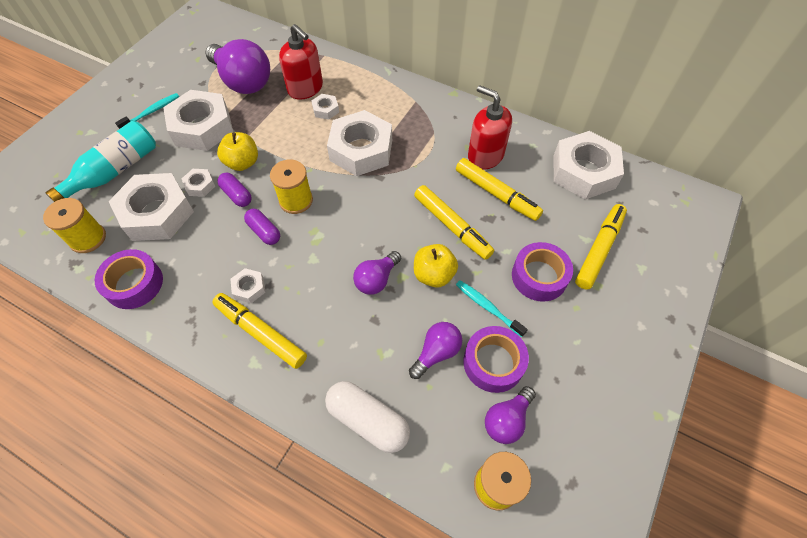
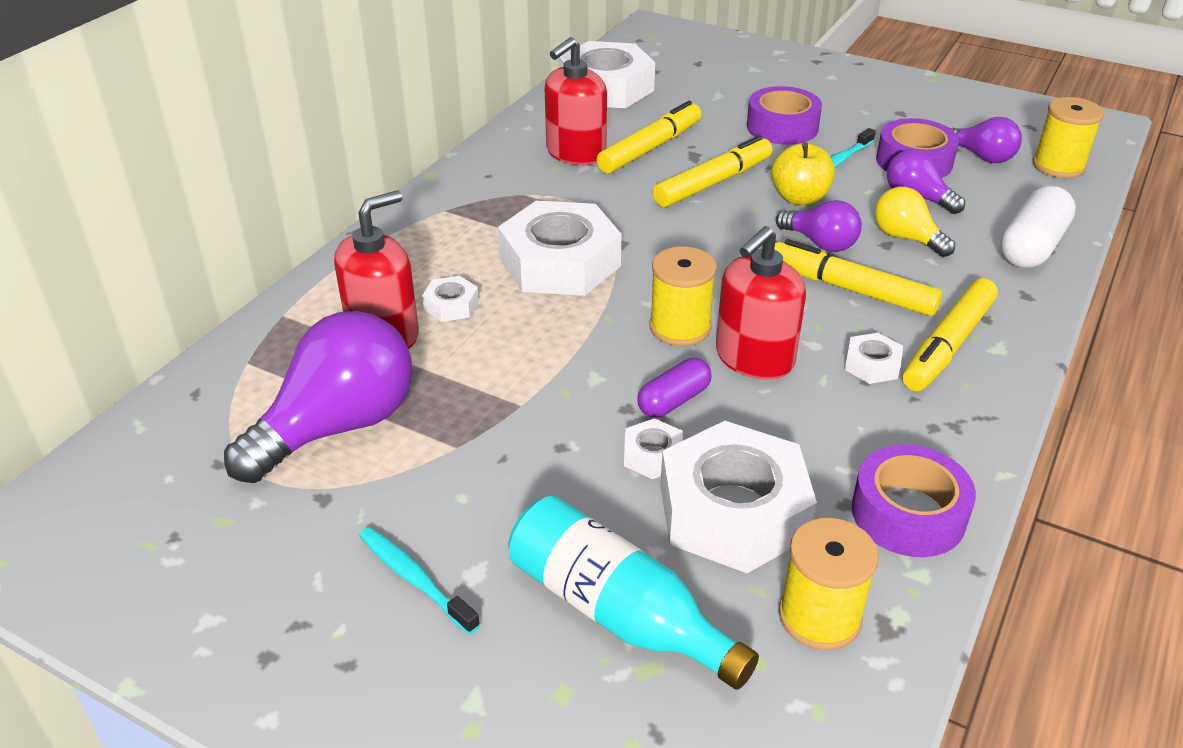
camera: 90 degrees left, 20 degrees down
white nut [163,90,233,151] -> none
yellow apple [217,132,258,171] -> none
purple capsule [244,209,280,245] -> red soap dispenser [716,226,806,380]
yellow marker [575,204,627,289] -> yellow marker moved to [774,239,942,316]
none -> yellow light bulb [875,187,955,257]

